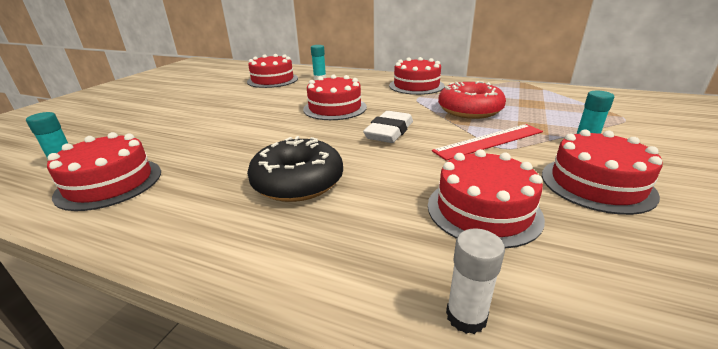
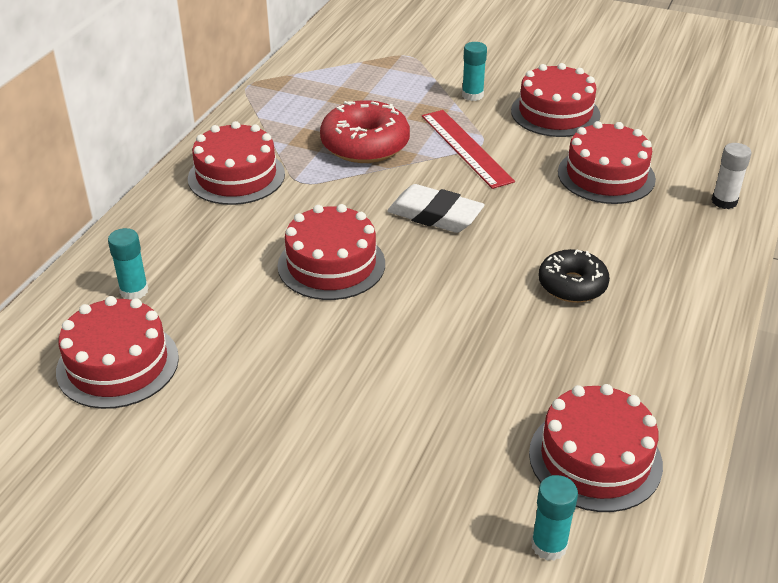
camera: 90 degrees left, 10 degrees up
black donut [247,136,343,202] -> black donut [539,249,610,303], size x0.66

